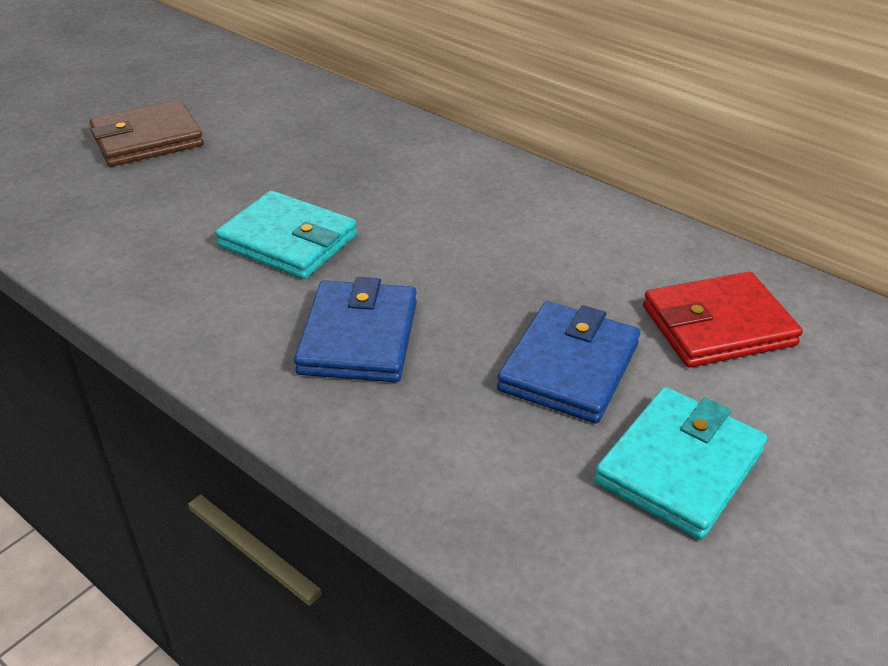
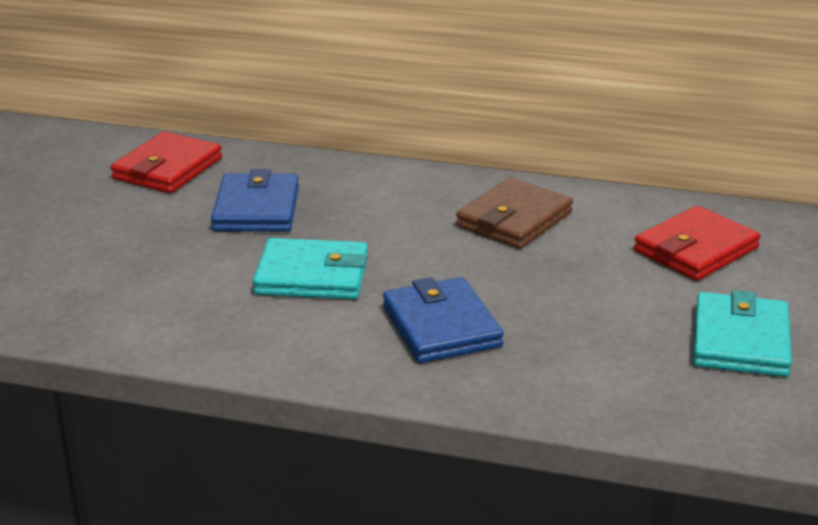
camera: 25 degrees left, 10 degrees down
brown wallet [89,100,204,167] -> brown wallet moved to [456,178,573,249]
blue wallet [497,301,640,423] -> blue wallet moved to [211,169,299,232]
none -> red wallet [110,131,222,193]

